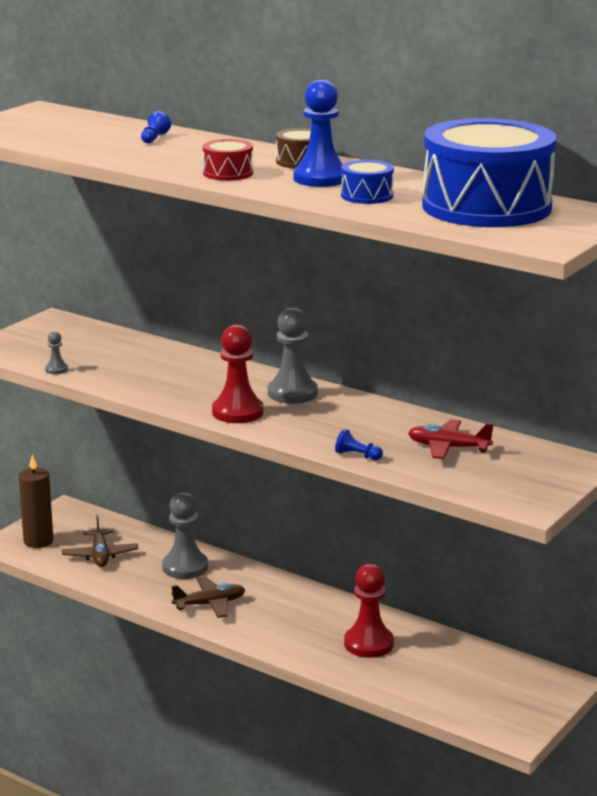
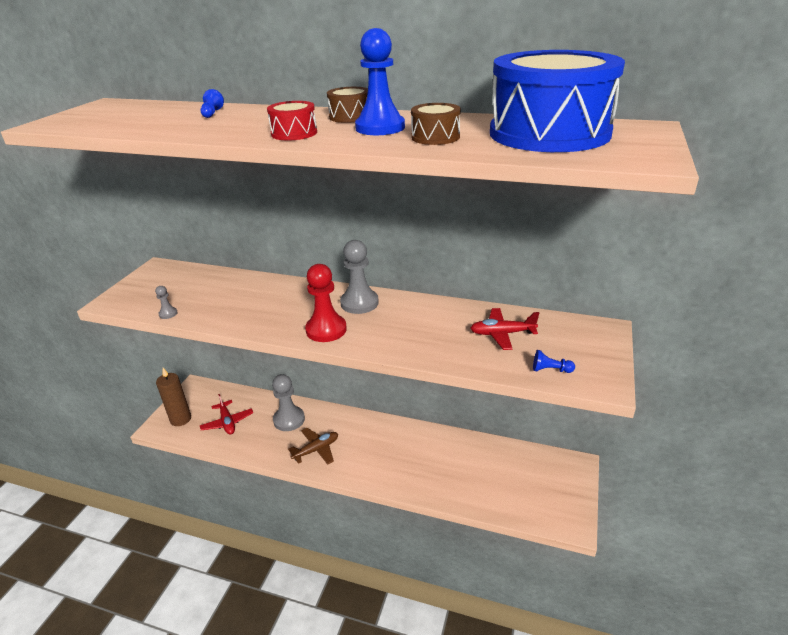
camera: 15 degrees left, 10 degrees up
brown plane [62,515,138,567] -> red plane [200,394,253,435]
blue pawn [335,429,383,461] -> blue pawn moved to [533,350,575,373]
blue drum [341,160,394,204] -> brown drum [411,103,461,145]
red pawn [344,564,394,658] -> none

